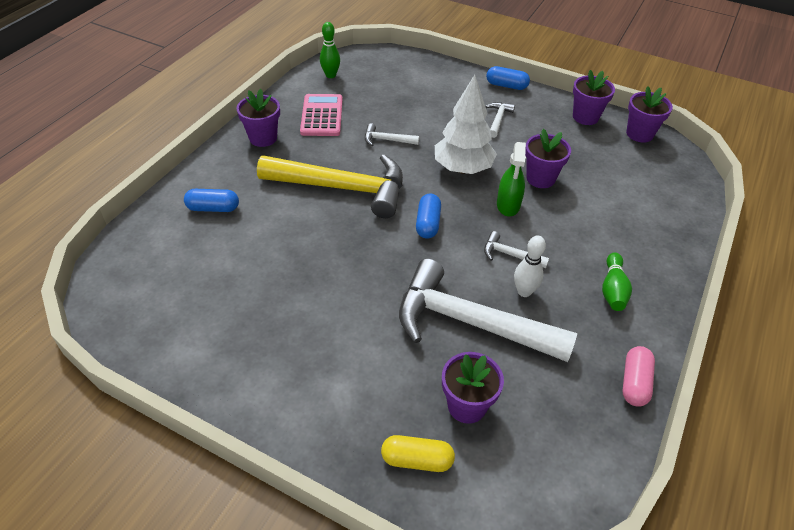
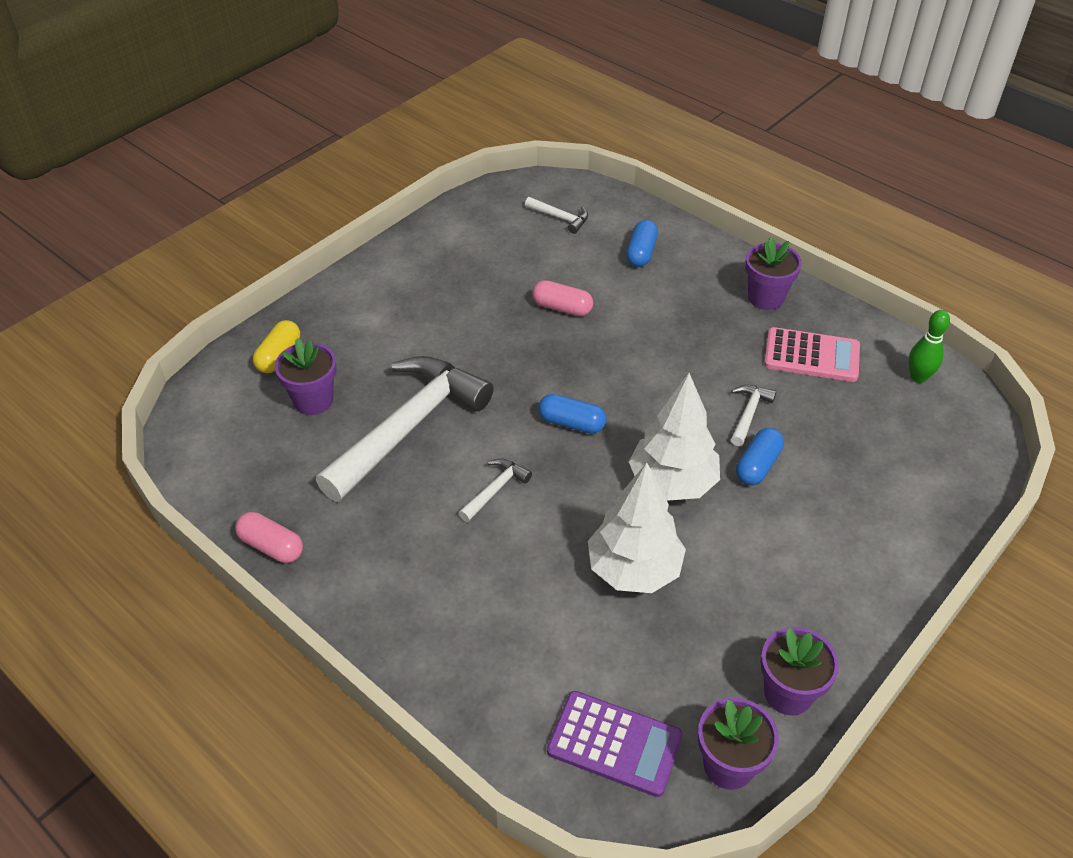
camera: 105 degrees right, 0 degrees up
yellow hammer [257,154,403,218] -> none
blue capsule [486,66,530,90] -> blue capsule moved to [736,428,784,485]
white hammer [486,102,515,138] -> white hammer moved to [525,197,588,234]
green spray bottle [497,142,526,216] -> none
white bowling pin [514,235,546,297] -> none
purple flower pot [525,129,571,188] -> white tree [588,463,686,593]
green bowling pin [602,252,632,311] -> none
none -> pink capsule [532,280,593,316]
none -> purple calculator [547,691,683,797]

